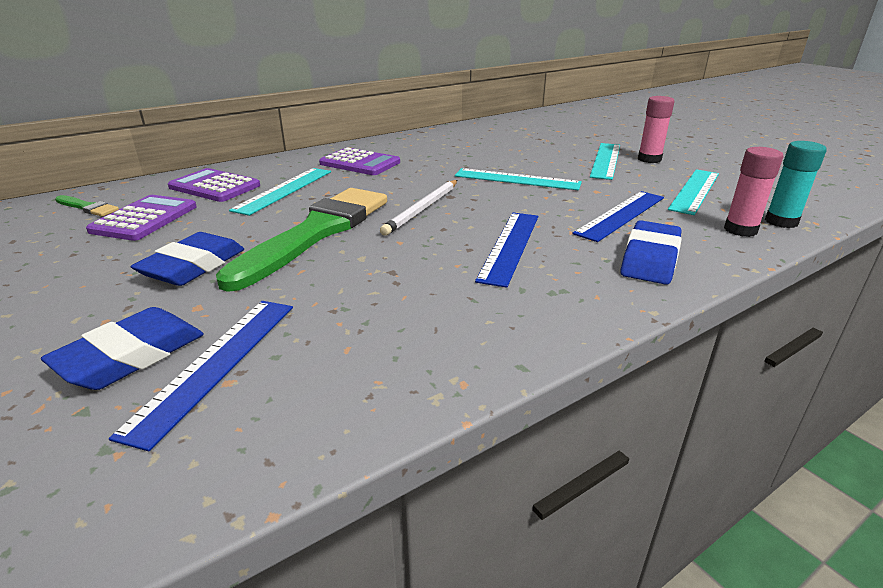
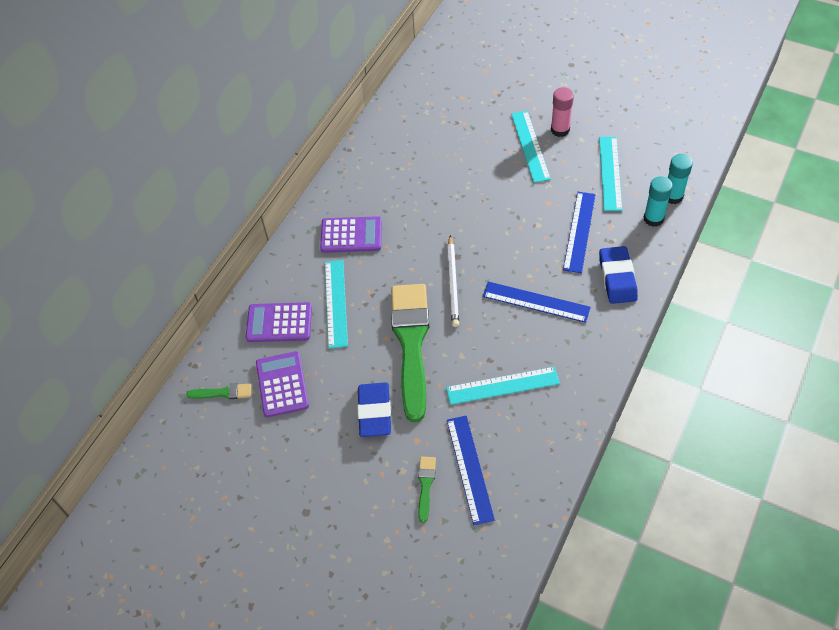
camera: 25 degrees left, 25 degrees up
blue eraser [41,307,204,390] -> green brush [418,456,436,523]
turquoise ruler [455,168,582,190] -> turquoise ruler moved to [446,367,560,405]
blue ruler [475,213,538,288] -> blue ruler turned 60 degrees counterclockwise [483,282,591,323]
pink glue stick [724,147,784,237] -> turquoise glue stick [643,176,673,227]

